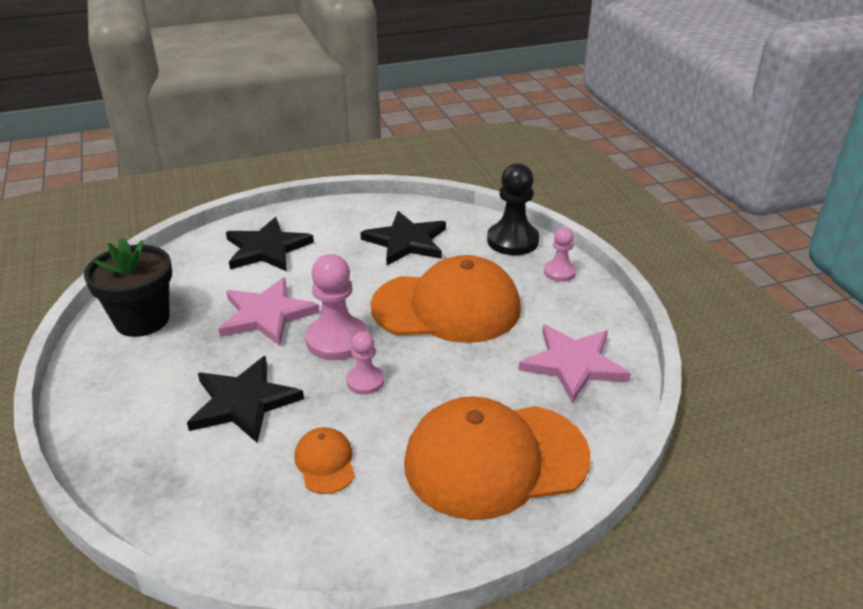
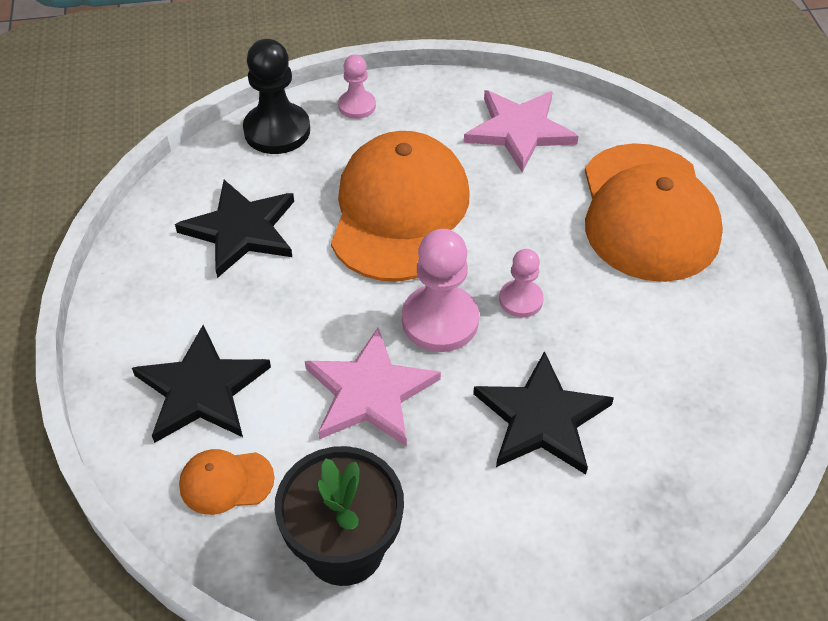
camera: 80 degrees left, 15 degrees up
orange cap [295,427,355,494] -> orange cap moved to [179,449,274,515]

